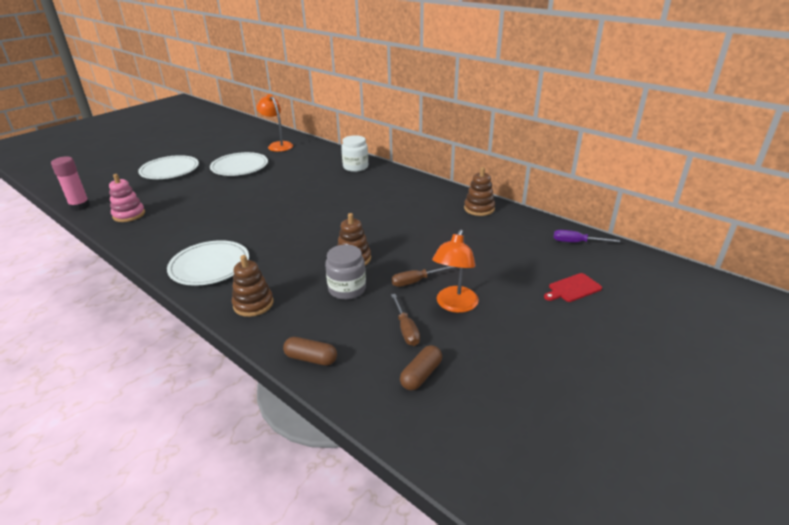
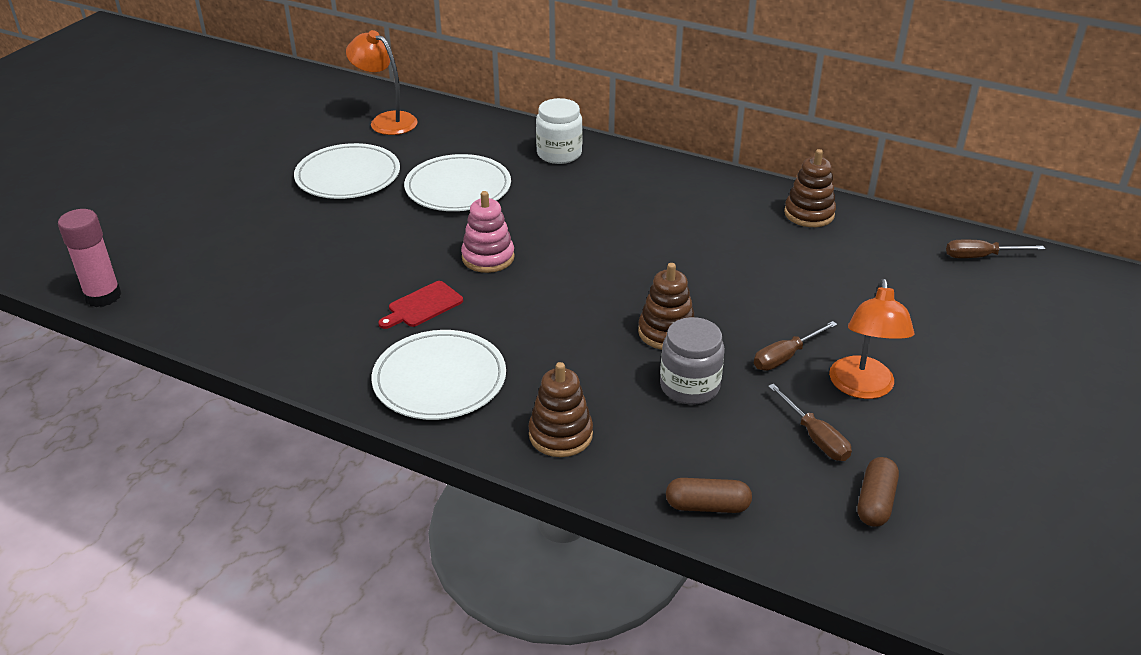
camera: 15 degrees left, 5 degrees up
pink stacking toy [109,174,145,222] -> pink stacking toy moved to [461,191,515,273]
white plate [138,155,199,179] -> white plate moved to [404,154,511,211]
red cutting board [544,273,602,302] -> red cutting board moved to [378,281,463,329]
purple screwdriver [554,230,620,242] -> brown screwdriver [946,240,1045,258]

